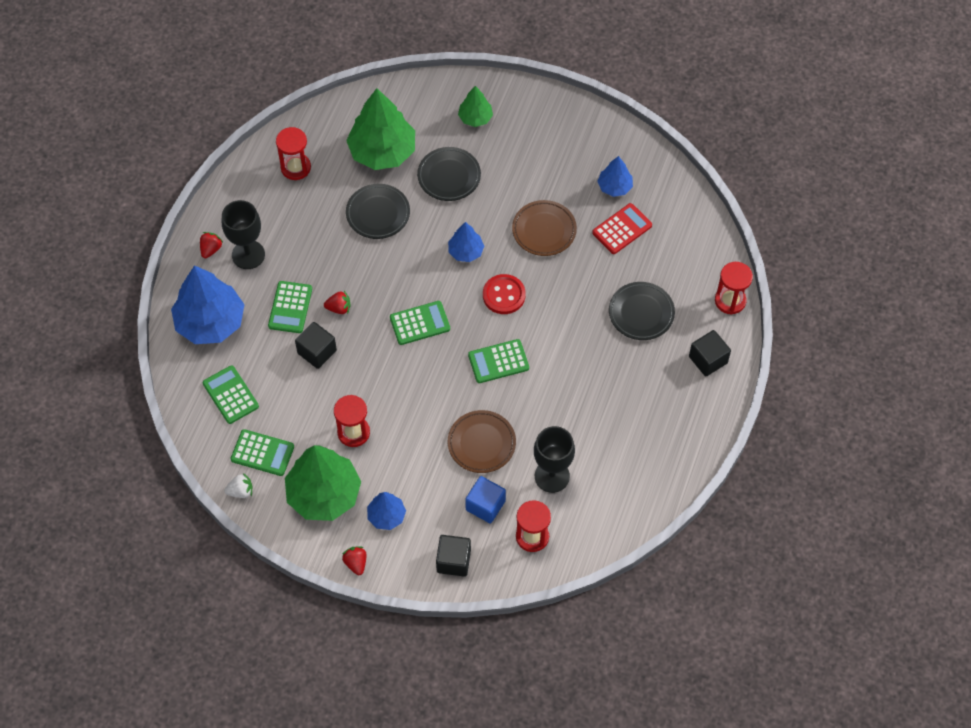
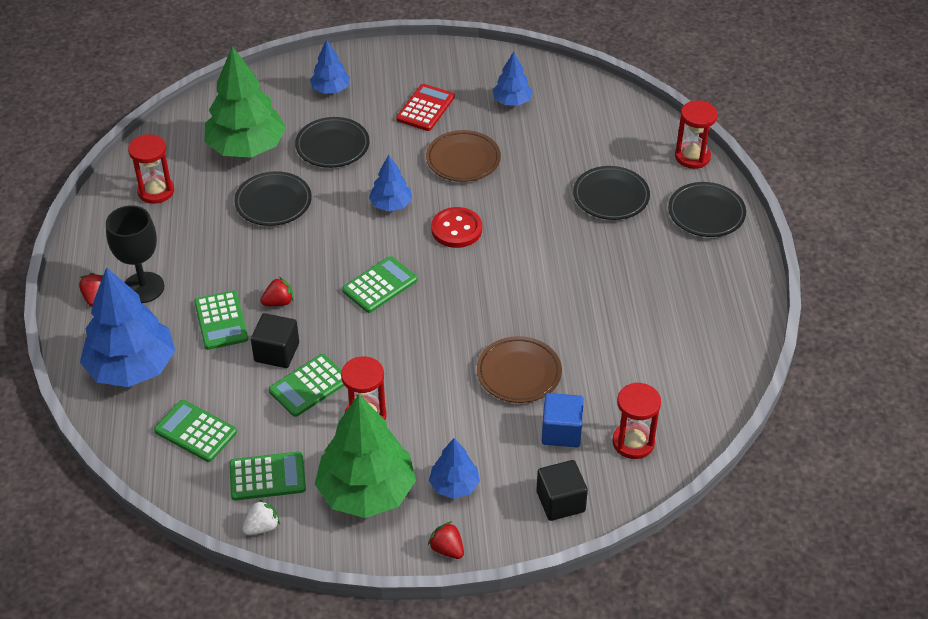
camera: 25 degrees left, 15 degrees down
green tree [458,86,493,127] -> blue tree [310,40,350,94]
green calculator [468,339,529,383] -> green calculator moved to [269,354,345,417]
black goblet [534,426,575,493] -> none
red calculator [592,203,652,254] -> red calculator moved to [396,84,455,131]
black cube [689,330,731,376] -> black plate [668,182,746,237]

